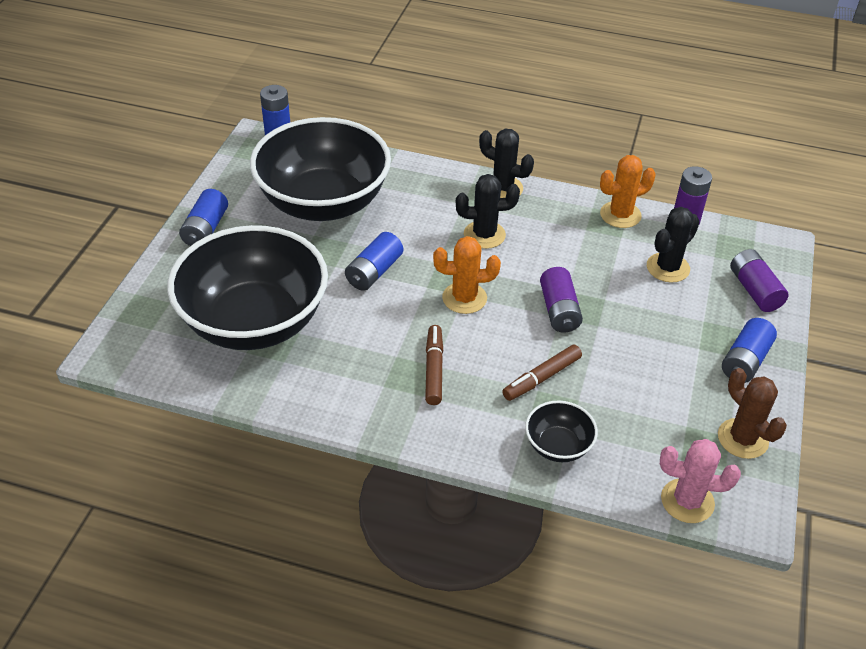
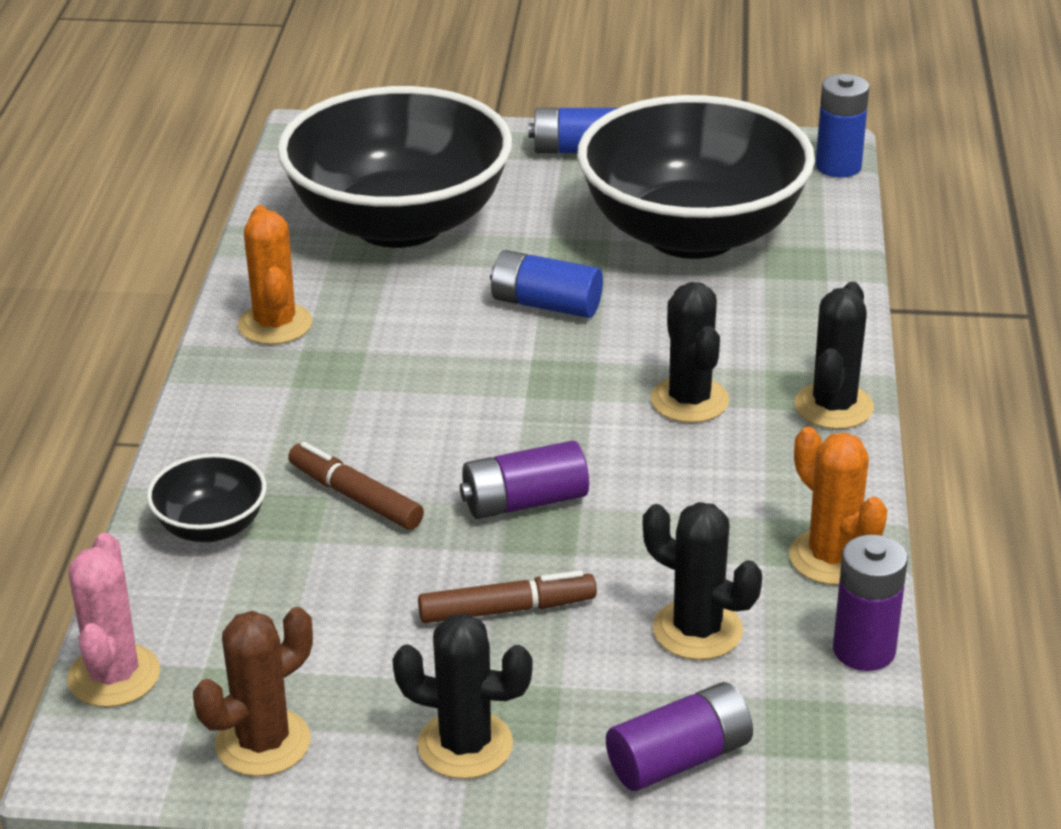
camera: 80 degrees right, 10 degrees down
brown marker [425,325,443,405] -> brown marker moved to [418,570,597,623]
orange cactus [433,236,501,314] -> orange cactus moved to [238,205,312,345]
blue battery [722,318,777,383] -> black cactus [393,613,533,779]

